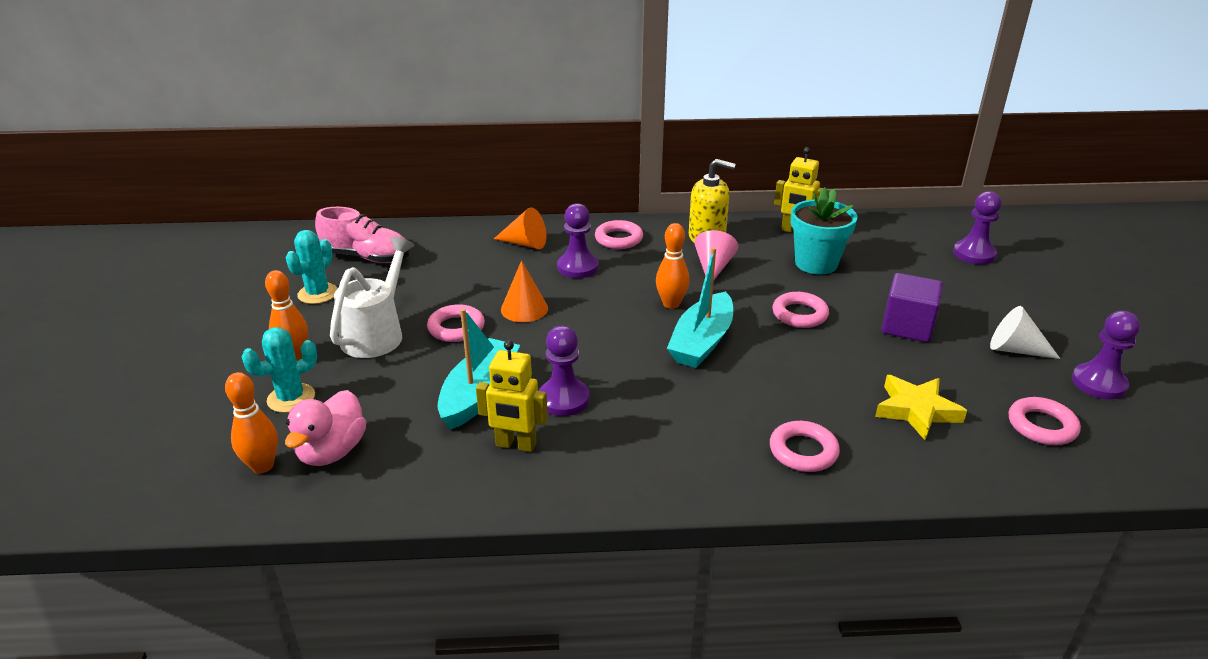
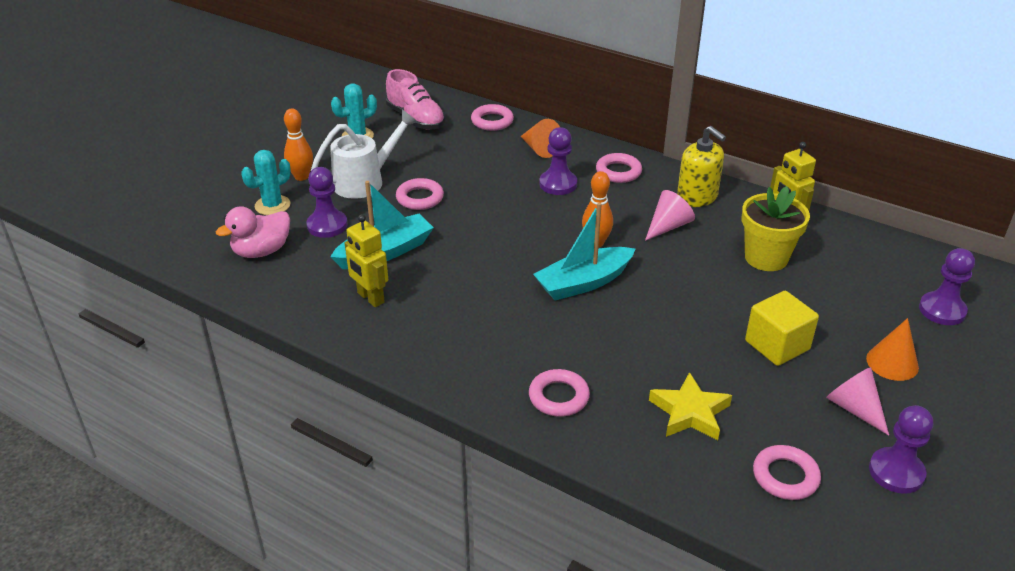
camera: 35 degrees right, 5 degrees up
orange bowling pin [225,372,278,474] -> none
turquoise cactus [242,327,317,413] -> turquoise cactus turned 45 degrees counterclockwise [241,150,291,215]
orange cone [501,260,548,322] -> orange cone moved to [866,318,919,381]
purple pawn [539,326,590,416] -> purple pawn moved to [306,167,347,238]
pink ring [772,292,829,328] -> pink ring moved to [471,104,514,131]
turquoise flower pot [791,187,857,274] -> yellow flower pot [742,186,810,271]
purple cube [882,273,943,342] -> yellow cube [745,291,819,366]
white cone [990,306,1060,359] -> pink cone [826,367,889,435]

